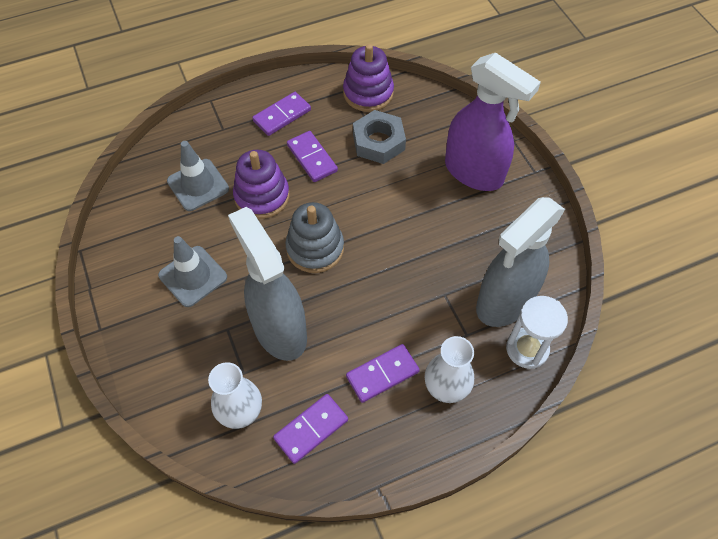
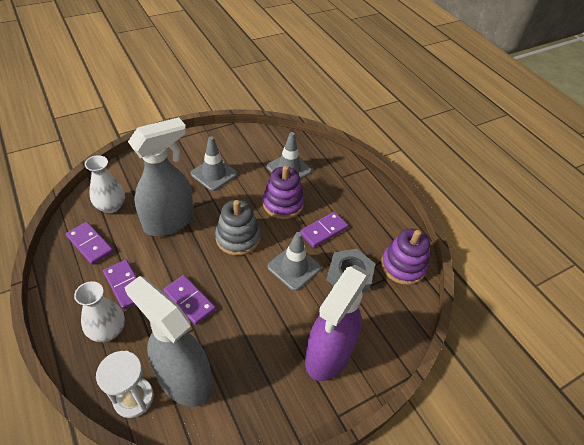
camera: 80 degrees right, 10 degrees down
purple domino [252,92,311,136] -> purple domino moved to [164,275,216,325]
none -> grey traffic cone [267,232,321,291]

